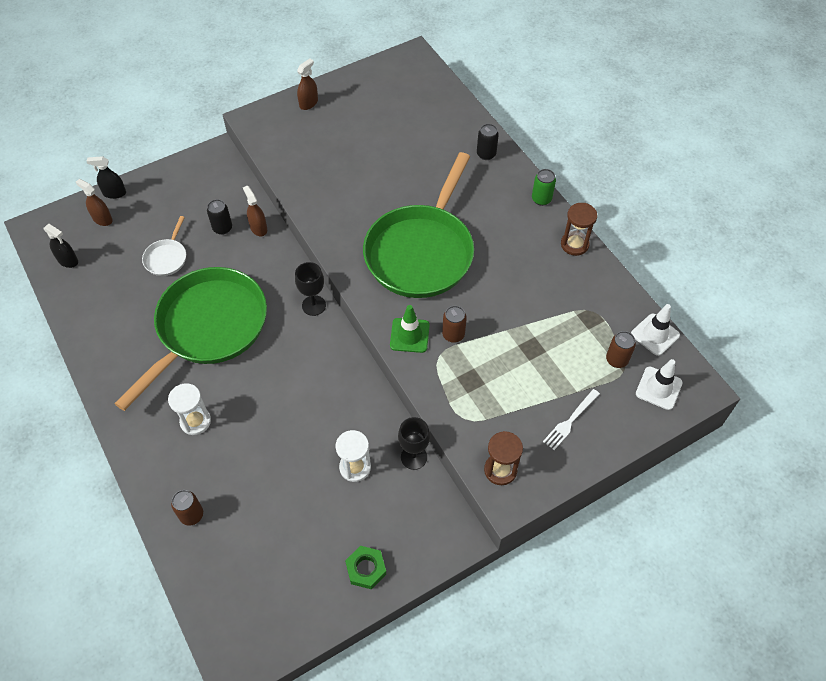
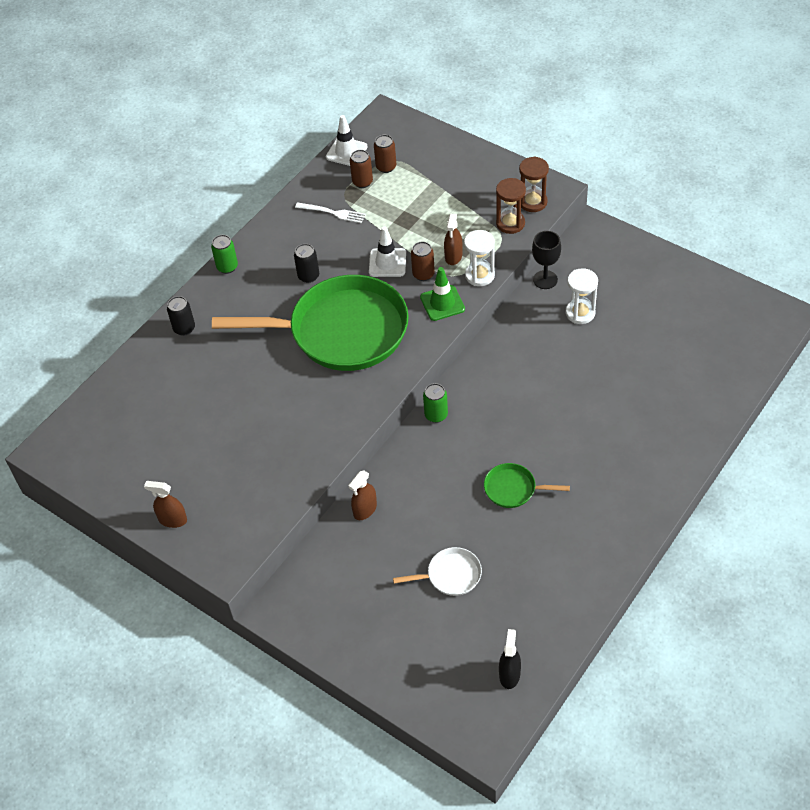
camera: 110 degrees left, 5 degrees down
brown spray bottle [76,179,113,226] -> brown spray bottle moved to [444,214,463,265]
black spray bottle [86,156,126,199] -> none
green pan [114,267,267,411] -> green pan [484,463,570,508], size x0.41
white hourglass [168,383,211,435] -> white hourglass moved to [464,230,495,286]
brown can [171,490,203,526] -> brown can moved to [350,150,373,188]
black can [207,199,232,235] -> black can moved to [294,244,319,283]
black goblet [295,262,326,316] -> green can [423,383,448,423]
green nut [345,546,386,589] -> none
white fork [543,389,600,450] -> white fork moved to [295,202,366,223]
brown hourglass [561,203,597,256] -> brown hourglass moved to [496,178,526,234]
white traffic cone [636,359,683,410] -> white traffic cone moved to [369,226,406,277]

